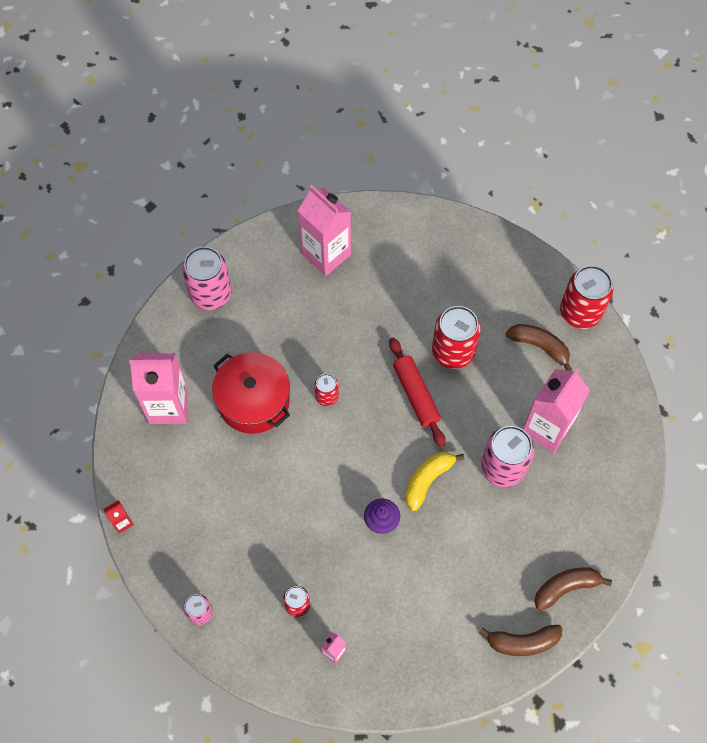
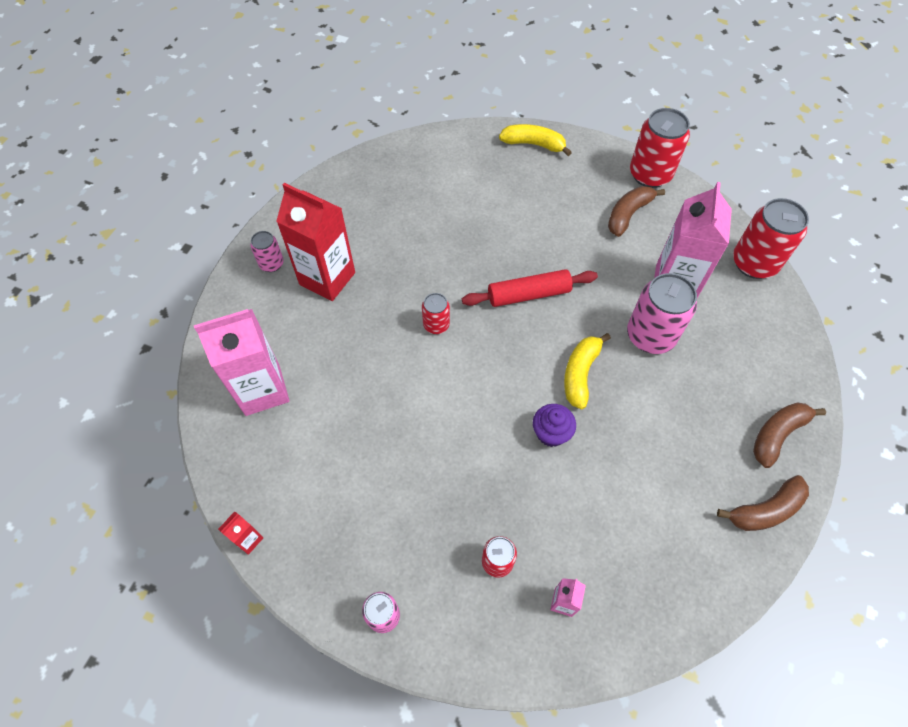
camera: 20 degrees left, 5 degrees down
pink can [182,246,232,310] -> pink can [250,231,284,272], size x0.53
red pot [212,352,290,434] -> none
pink carton [298,185,351,276] -> none
red rolling pin [389,338,446,447] -> red rolling pin turned 60 degrees counterclockwise [462,269,598,307]
red can [432,306,481,369] -> red can moved to [733,198,809,279]
brown banana [506,324,572,371] -> brown banana turned 60 degrees counterclockwise [608,186,665,237]
none -> red carton [276,183,355,301]
none -> yellow banana [499,124,572,156]

